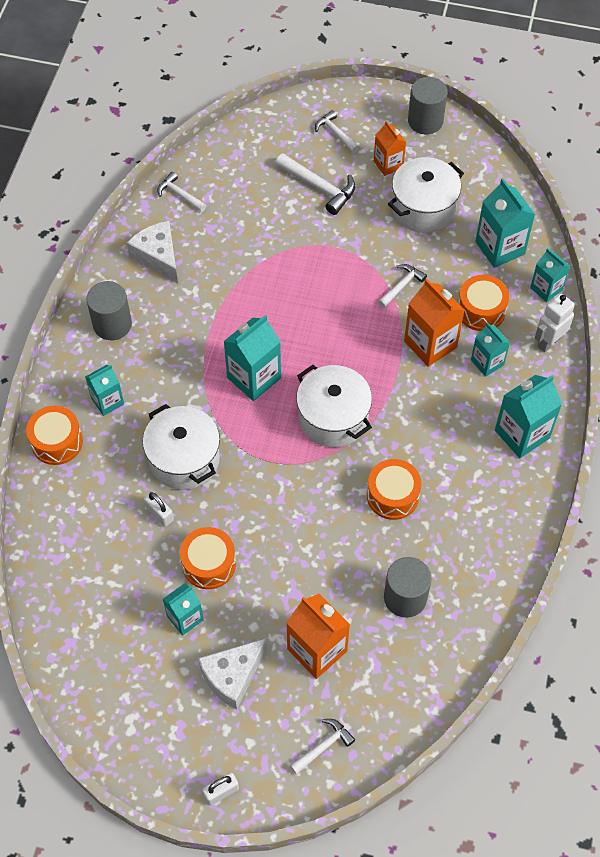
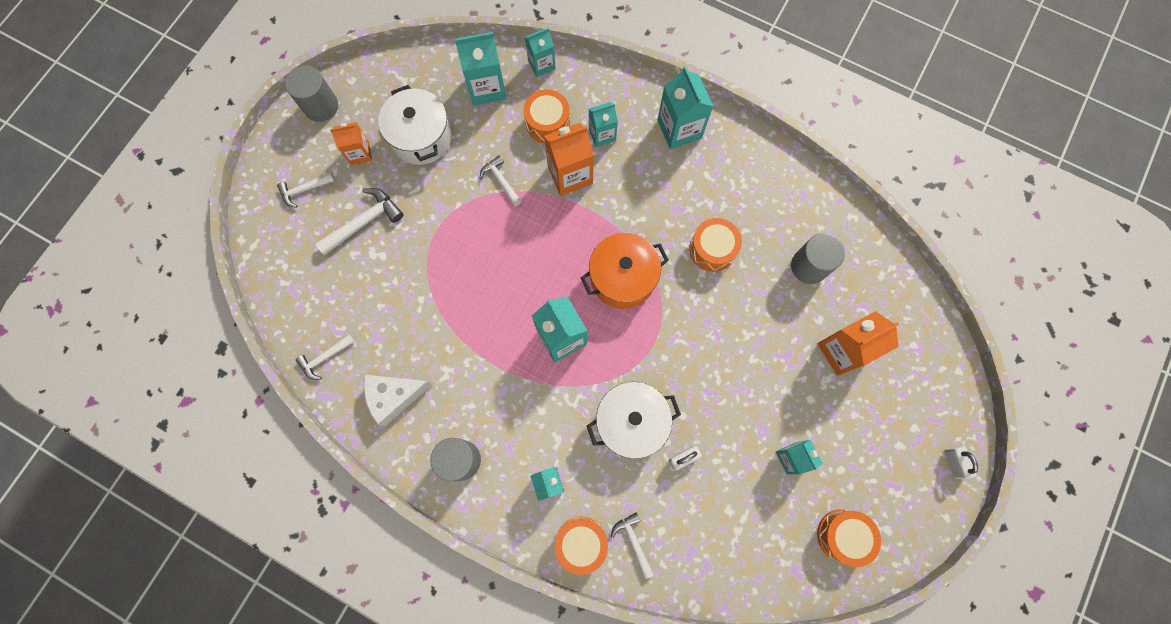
camera: 75 degrees left, 15 degrees up
orange drum [180,527,236,589] -> orange drum moved to [817,509,881,567]
white cheese [198,638,267,710] -> none
white hammer [290,719,355,774] -> white hammer moved to [611,512,654,579]
white pot [296,365,372,447] -> orange pot [581,233,669,309]
white robot [535,293,575,352] -> none

